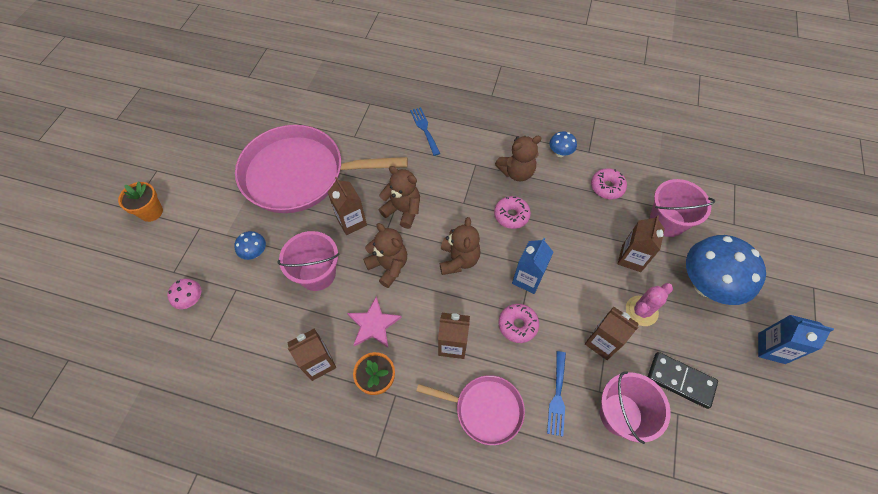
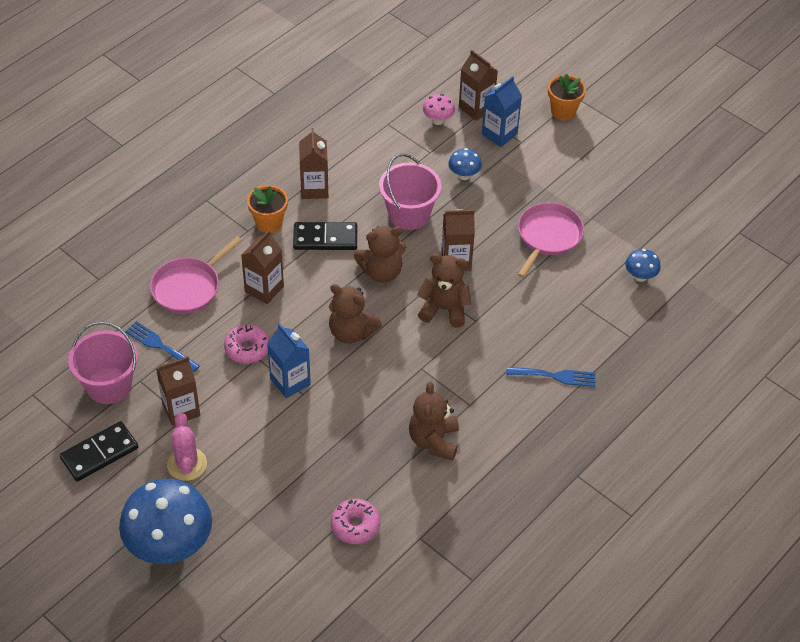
camera: 115 degrees right, 10 degrees down
pink pan [235,125,408,213] -> pink pan [518,202,584,278], size x0.51
pink star [347,296,402,348] -> black domino [293,222,357,250]
brown teddy bear [379,166,420,229] -> brown teddy bear turned 135 degrees counterclockwise [417,254,471,328]
pink donut [494,196,531,229] -> none
blue mushroom [549,132,577,157] -> blue mushroom moved to [625,249,661,282]
brown carton [618,215,665,272] -> brown carton moved to [459,50,498,121]
pink bucket [650,179,715,237] -> none
blue carton [758,315,834,364] -> blue carton moved to [482,76,522,147]

